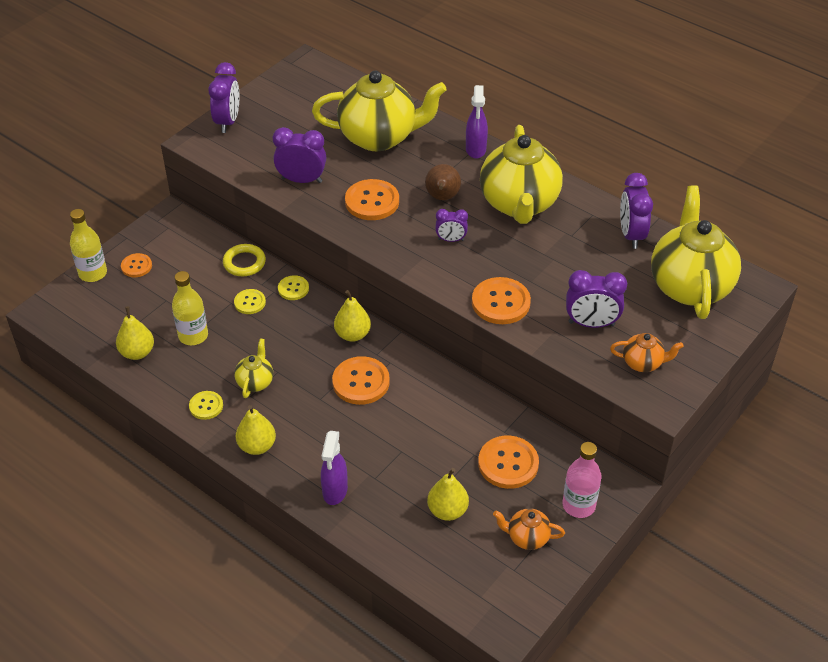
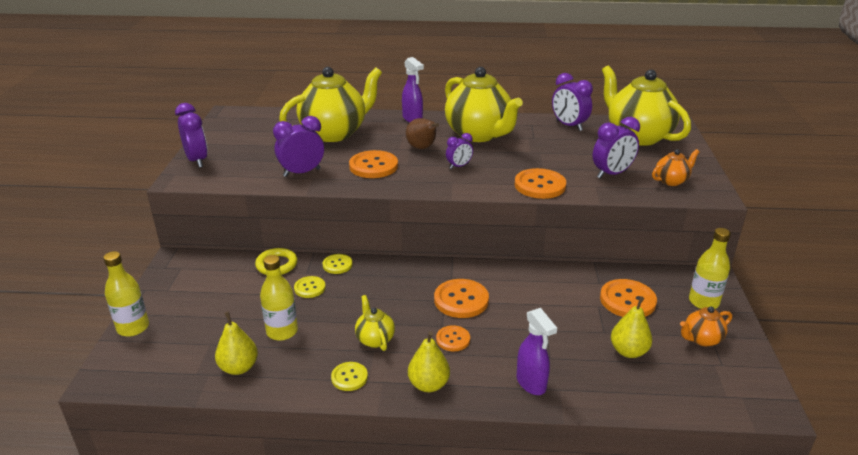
camera: 35 degrees left, 15 degrees down
orange button [121,253,152,277] -> orange button moved to [436,325,470,351]
yellow pear [334,290,371,342] -> none
pink bottle [563,442,602,518] -> yellow bottle [689,228,731,309]

